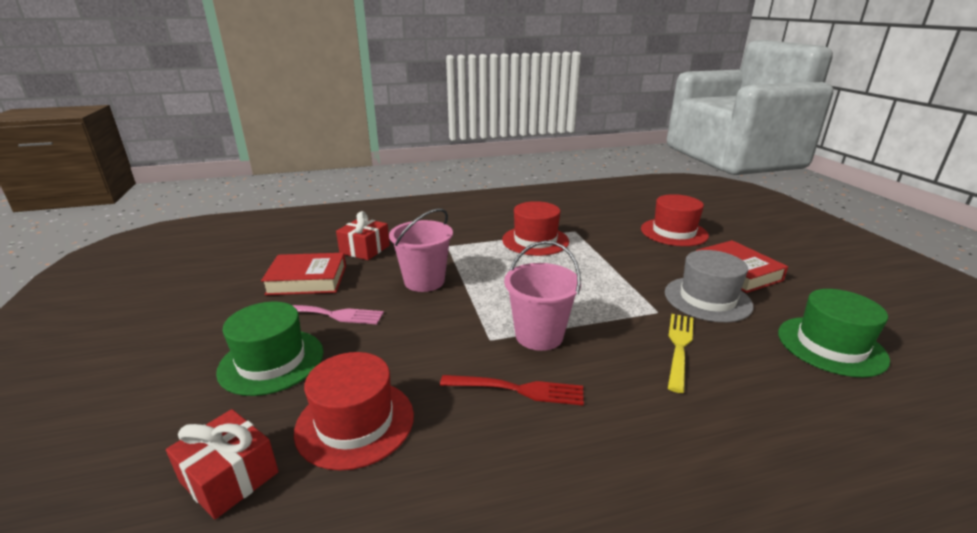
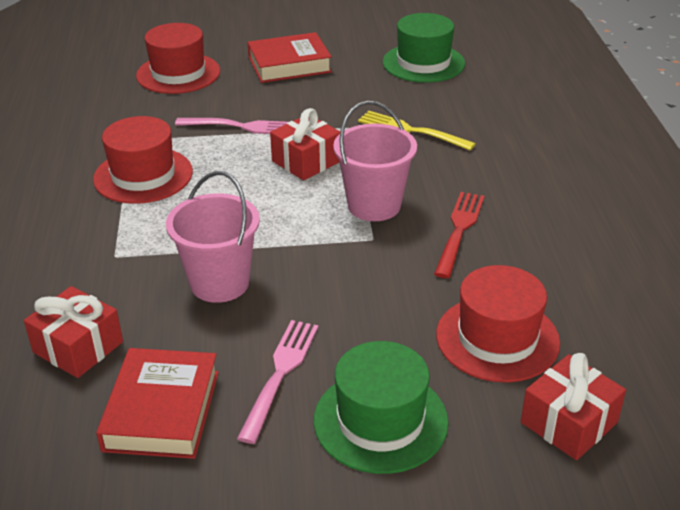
camera: 80 degrees left, 10 degrees up
grey hat [665,250,753,322] -> none
none -> pink fork [175,118,288,134]
none -> red gift [270,108,340,181]

